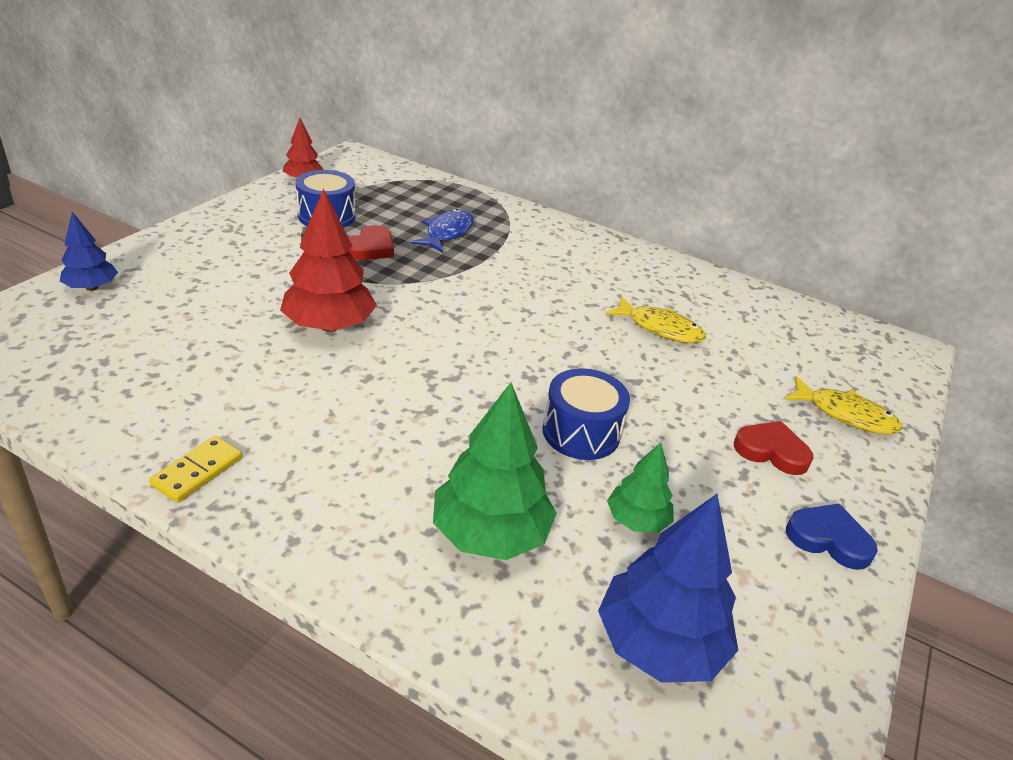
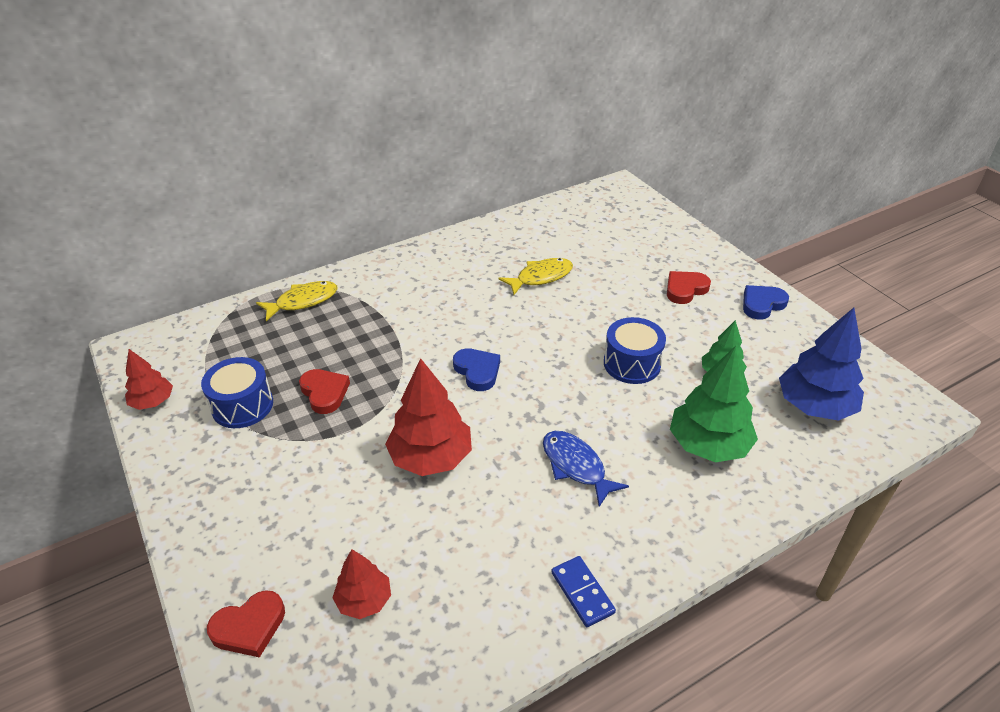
camera: 55 degrees left, 5 degrees up
blue tree [60,212,118,291] -> red heart [207,590,285,658]
yellow domino [149,436,242,503] -> blue domino [551,556,616,627]
blue fish [411,209,474,253] -> blue fish moved to [543,431,629,507]
yellow fish [784,376,903,435] -> yellow fish moved to [256,281,338,321]
none -> red tree [333,549,391,619]
none -> blue heart [453,348,500,391]

